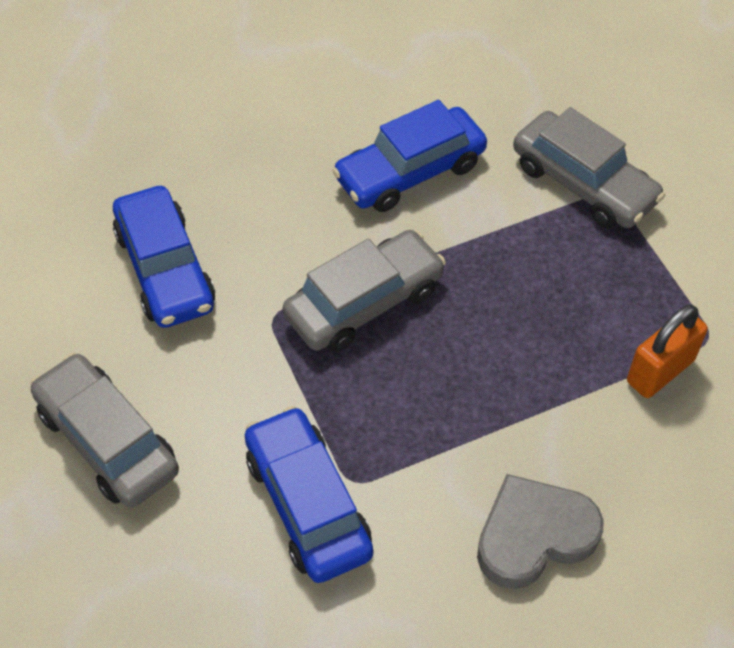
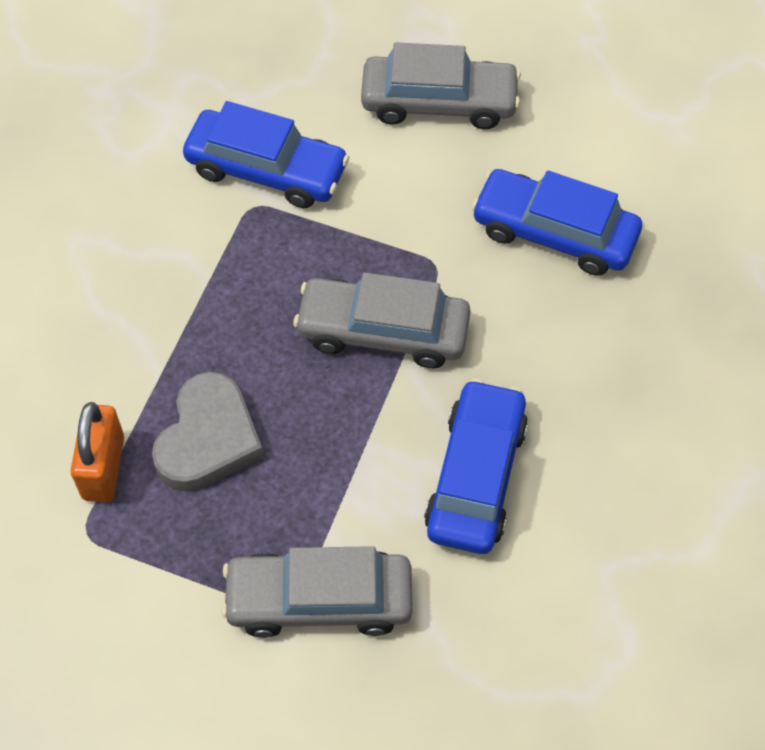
camera: 135 degrees right, 5 degrees up
grey car [283,230,446,352] -> grey car turned 90 degrees clockwise [293,273,471,368]
grey heart [477,474,604,589] -> grey heart moved to [152,372,264,492]

